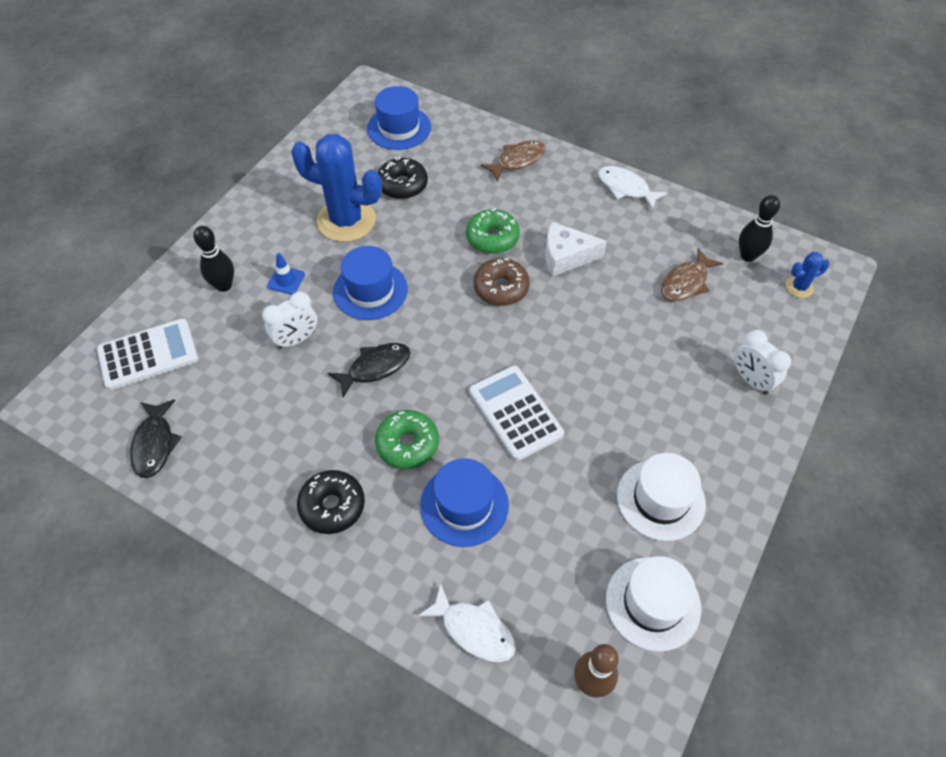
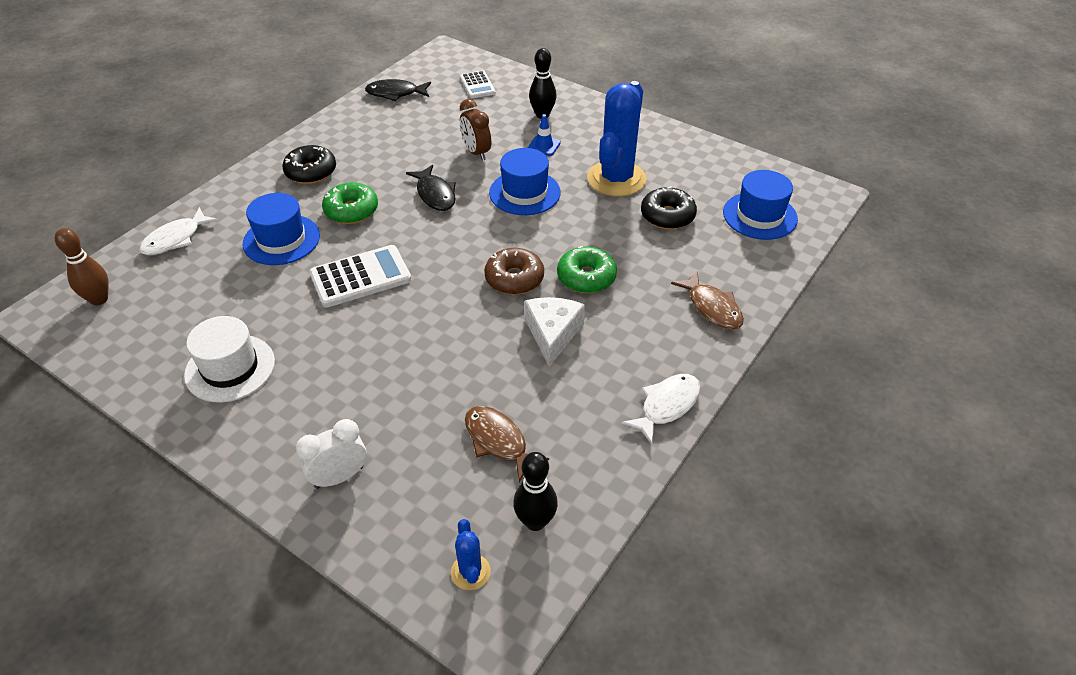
camera: 95 degrees right, 10 degrees down
white calculator [97,318,198,390] -> white calculator [460,70,496,98], size x0.61
white clock [262,292,317,349] -> brown clock [460,99,491,161]
white hat [606,556,701,652] -> none

